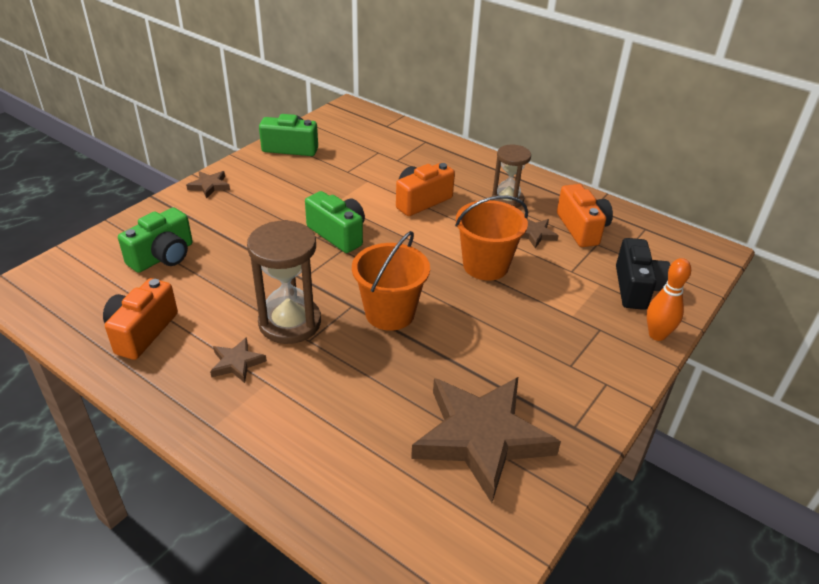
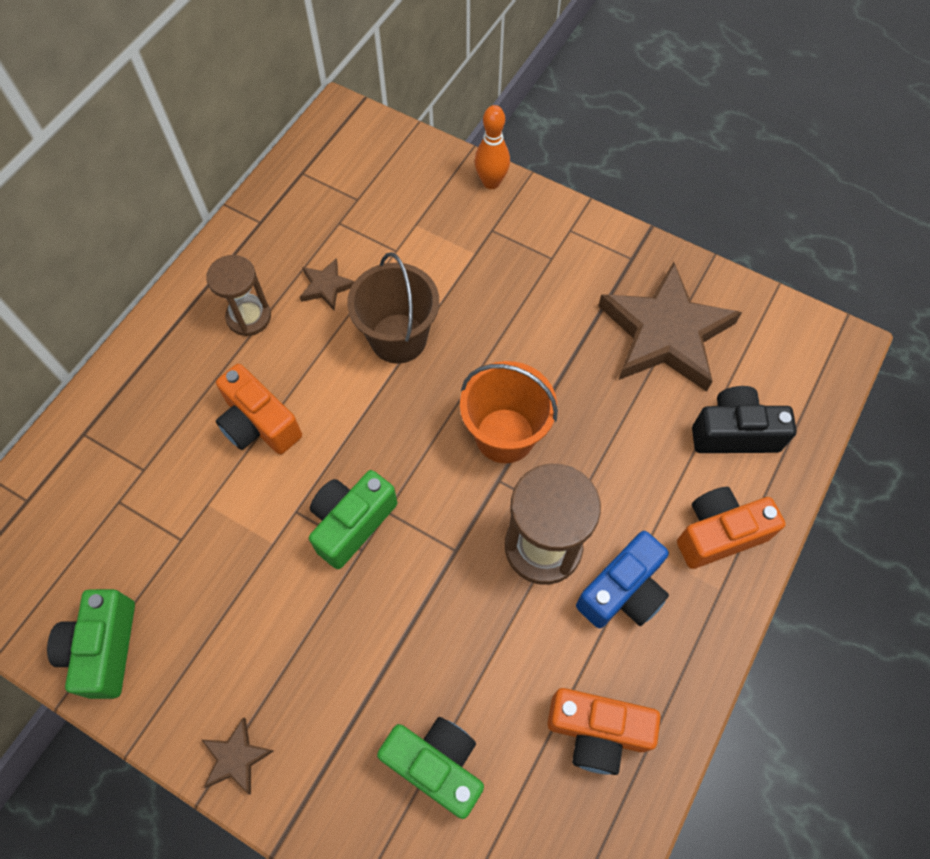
camera: 95 degrees left, 25 degrees up
brown star [210,337,267,383] -> blue camera [576,531,669,628]
orange bucket [455,196,528,281] -> brown bucket [347,252,439,363]
orange camera [557,184,613,247] -> orange camera moved to [677,487,785,569]
black camera [616,238,670,310] -> black camera moved to [692,386,797,453]

